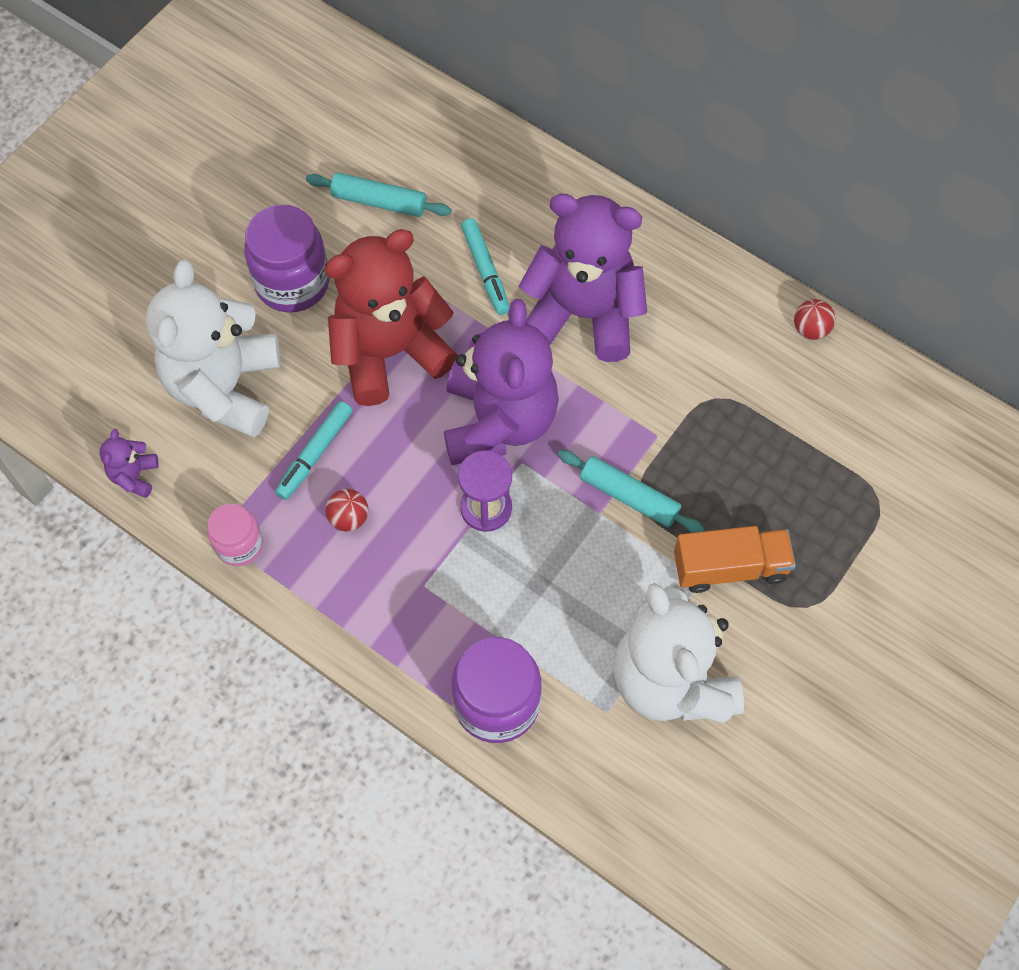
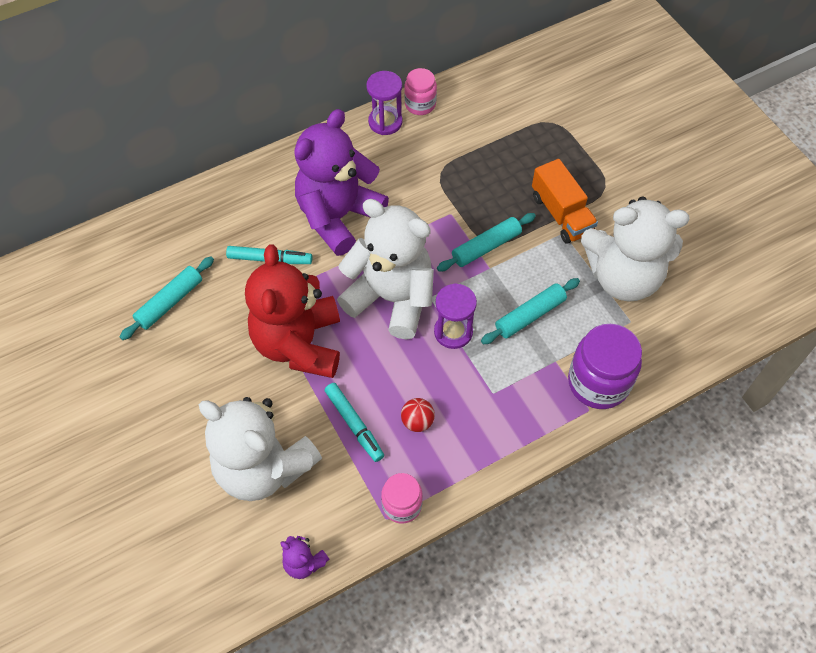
camera: 65 degrees left, 5 degrees down
purple jar [244,205,330,313] -> none
purple teddy bear [444,299,559,465] -> white teddy bear [337,199,434,339]
orange truck [674,526,796,593] -> orange truck turned 135 degrees clockwise [532,159,598,244]
red ball [794,299,835,340] -> pink jar [404,68,437,115]
none -> purple hourglass [366,71,403,135]
none -> turquoise rolling pin [481,278,580,345]

